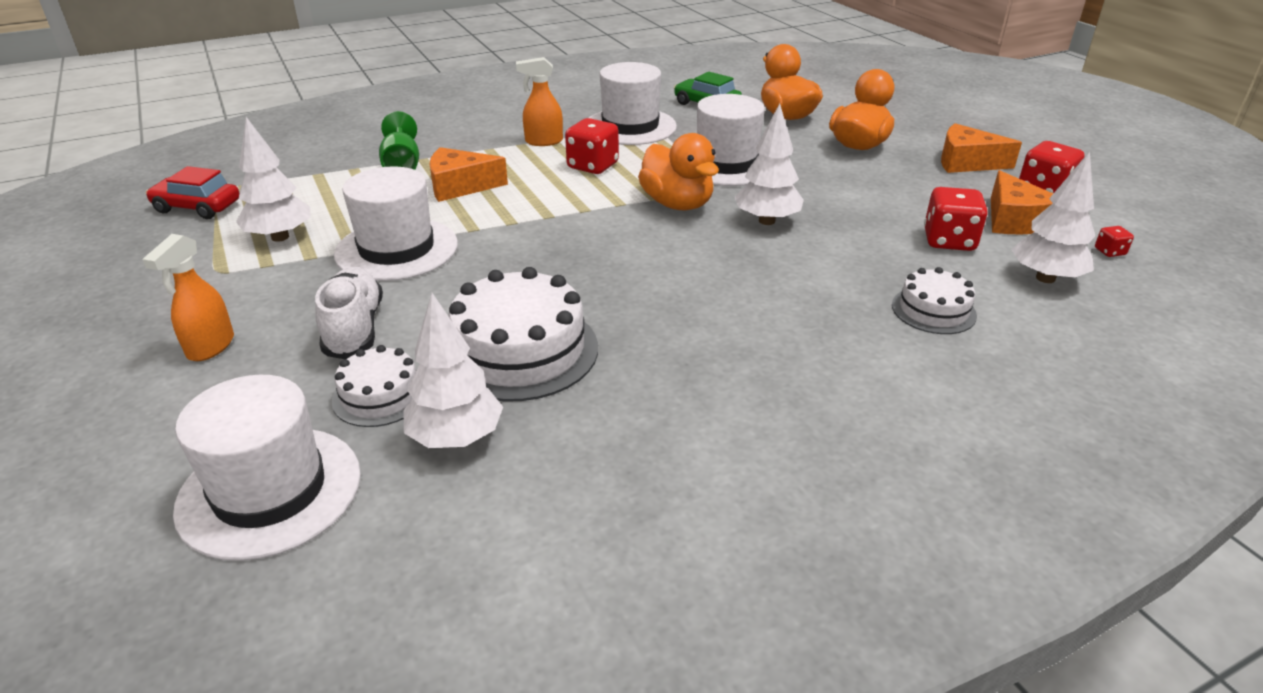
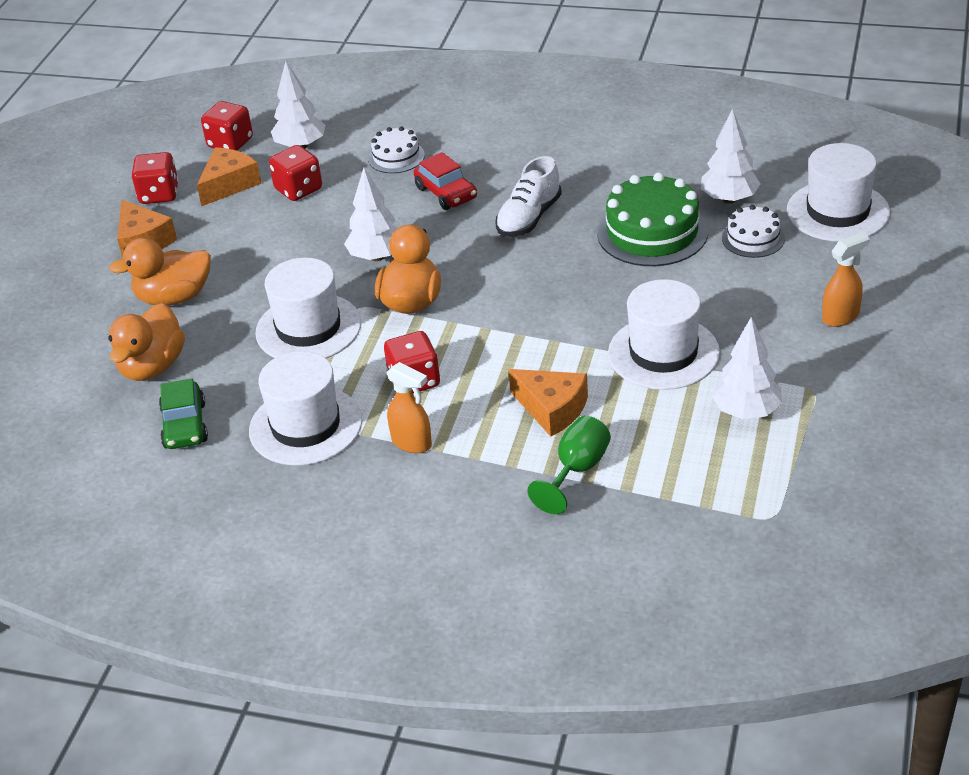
camera: 135 degrees left, 5 degrees up
red car [146,166,239,219] -> red car moved to [414,152,477,210]
white shoe [315,267,383,359] -> white shoe moved to [495,156,562,237]
white cake [448,267,598,402] -> green cake [597,172,708,266]
red dice [1095,226,1134,257] -> red dice [201,101,253,151], size x2.10

